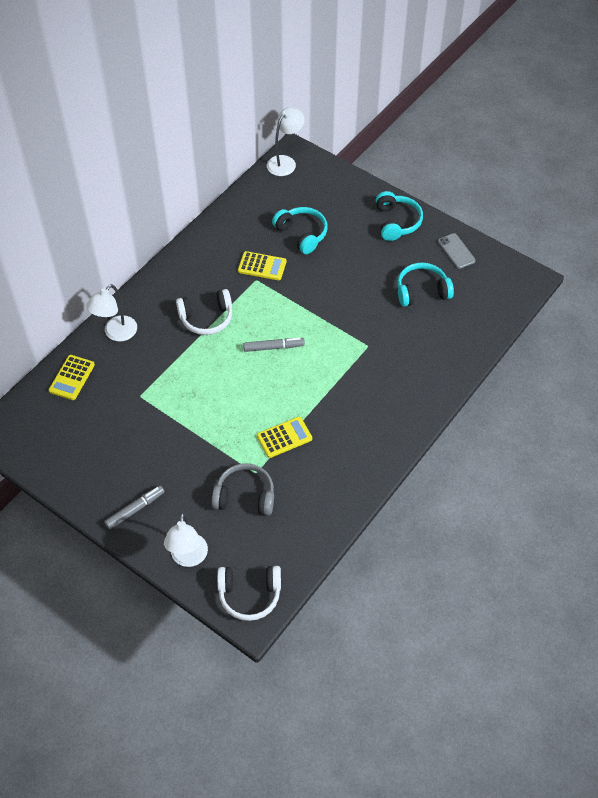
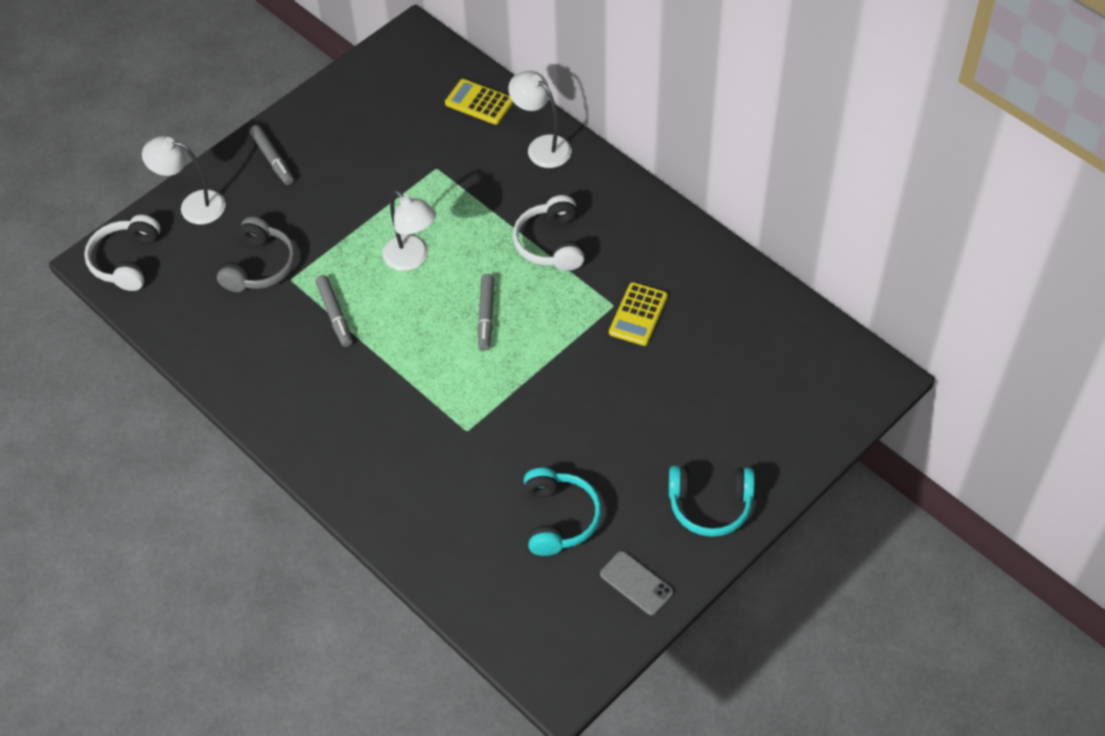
camera: 100 degrees right, 0 degrees up
yellow calculator [257,417,312,458] -> grey marker [316,275,352,347]
white lamp [267,107,305,176] -> white lamp moved to [382,190,436,271]
turquoise headphones [272,207,328,254] -> none
grey phone [438,233,476,269] -> grey phone turned 60 degrees clockwise [600,551,673,615]

